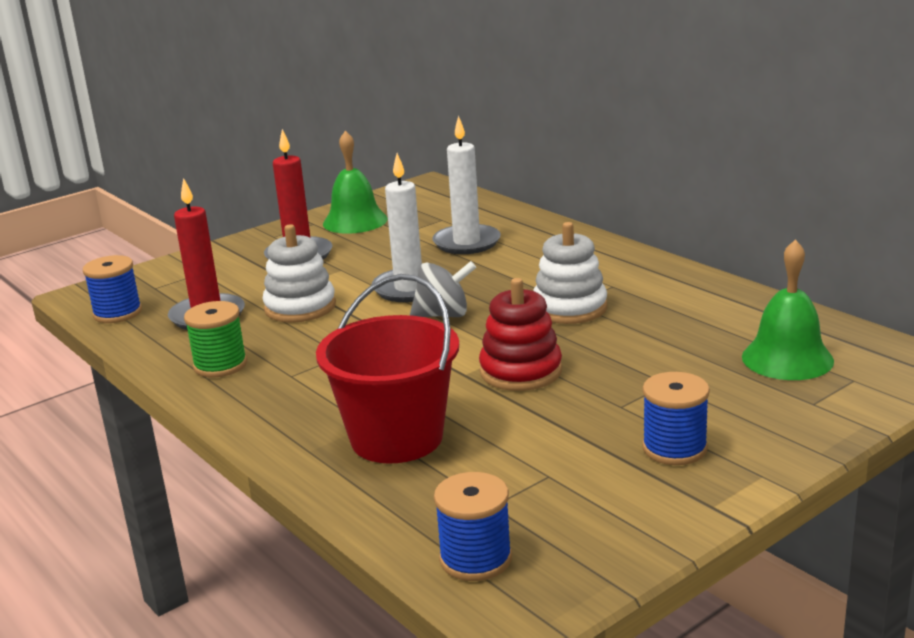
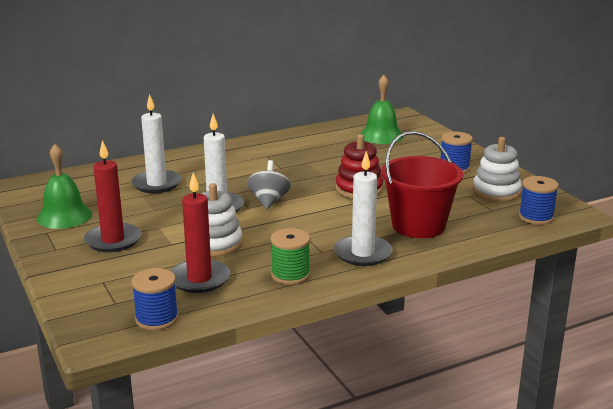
camera: 80 degrees left, 0 degrees up
white stacking toy [533,222,607,324] -> white stacking toy moved to [473,137,522,202]
none -> white candle [334,151,392,266]

